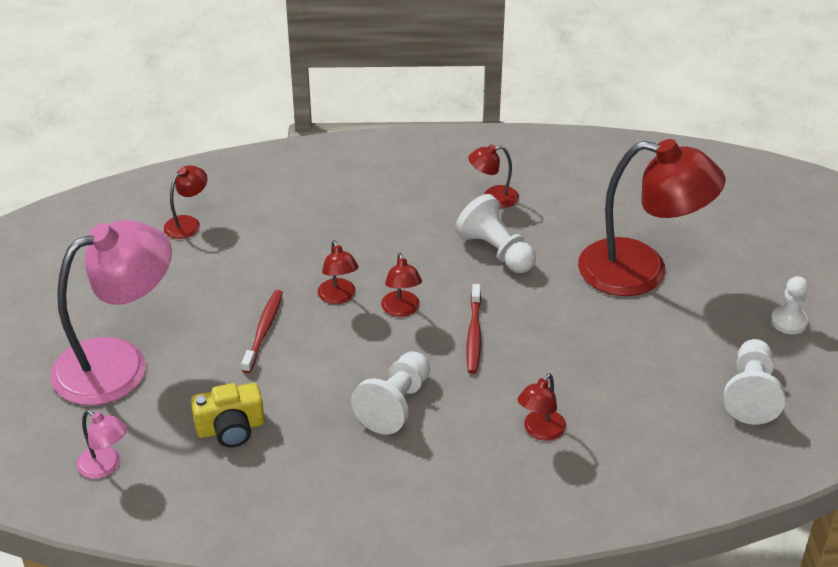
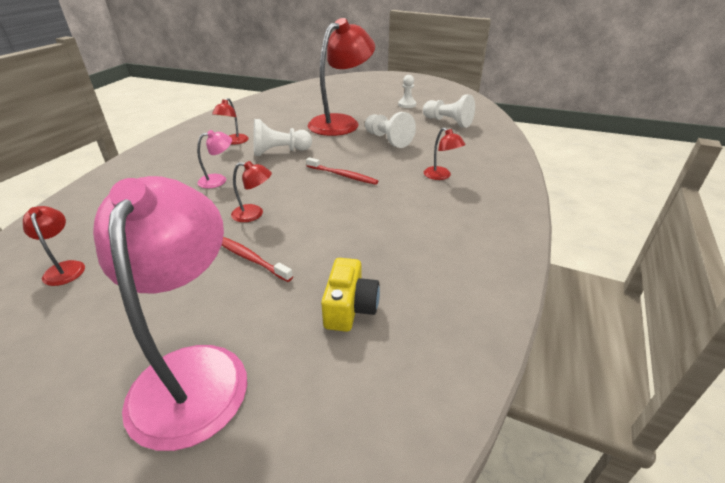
camera: 65 degrees left, 5 degrees down
pink lamp [77,410,127,479] -> pink lamp moved to [197,130,232,188]
white pawn [351,351,430,435] -> white pawn moved to [365,112,416,148]
red lamp [381,253,422,317] -> none

